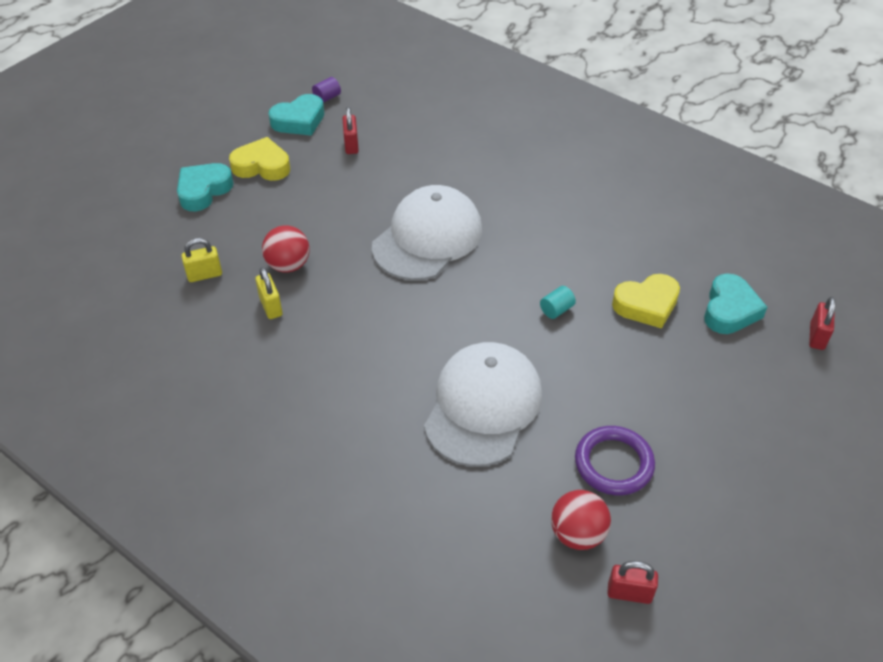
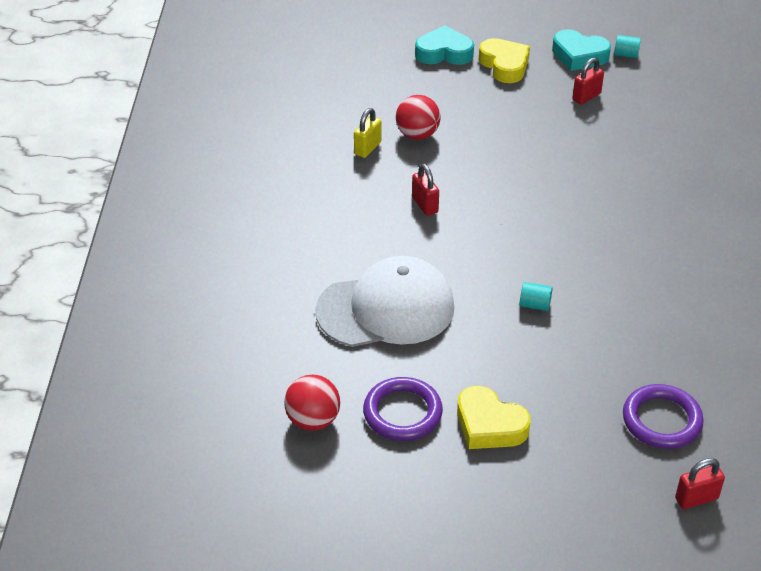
camera: 55 degrees right, 5 degrees down
yellow padlock [181,238,222,282] -> none
purple cylinder [312,77,341,103] -> turquoise cylinder [614,35,641,58]
white cap [372,185,482,280] -> none
red padlock [607,561,658,604] -> red padlock moved to [412,164,439,216]
yellow heart [612,274,680,328] -> yellow heart moved to [457,386,530,449]
turquoise heart [704,273,767,334] -> purple ring [623,384,704,449]

